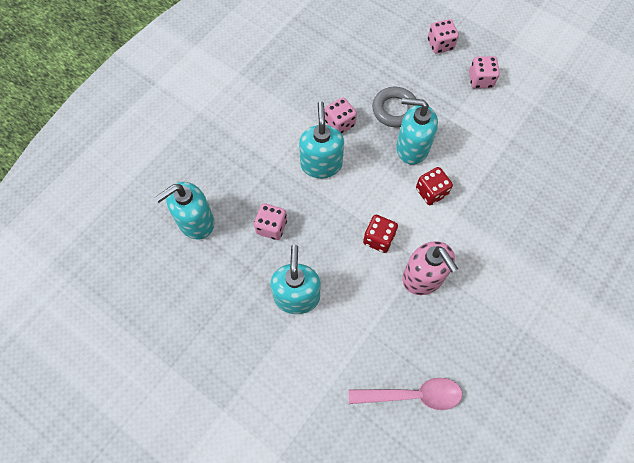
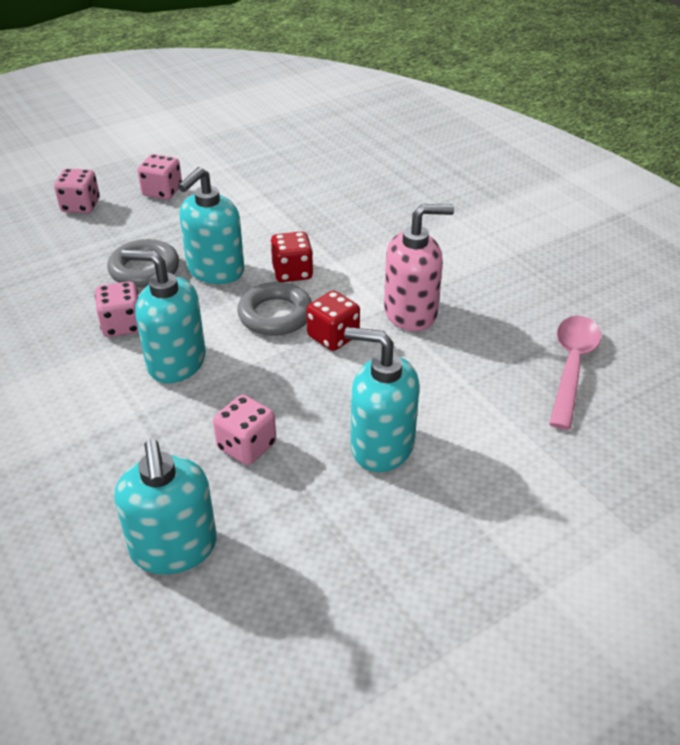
camera: 70 degrees left, 25 degrees down
none -> grey ring [237,282,312,336]

